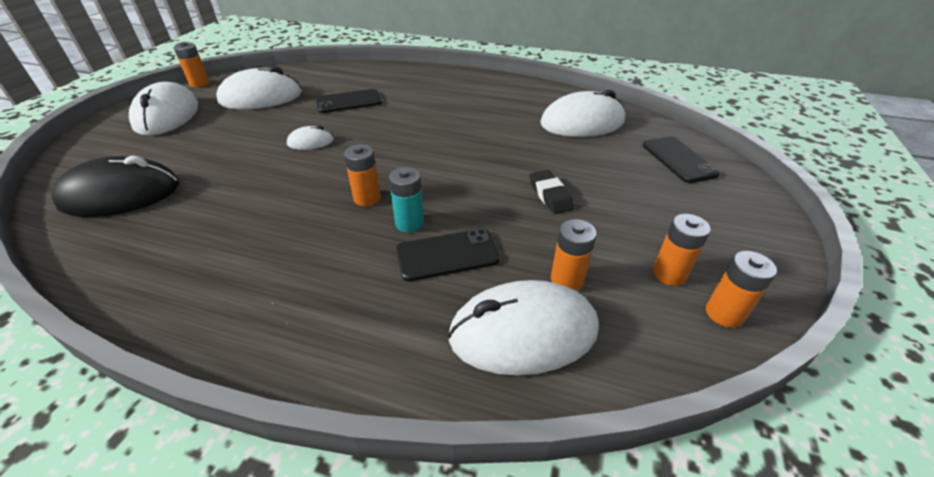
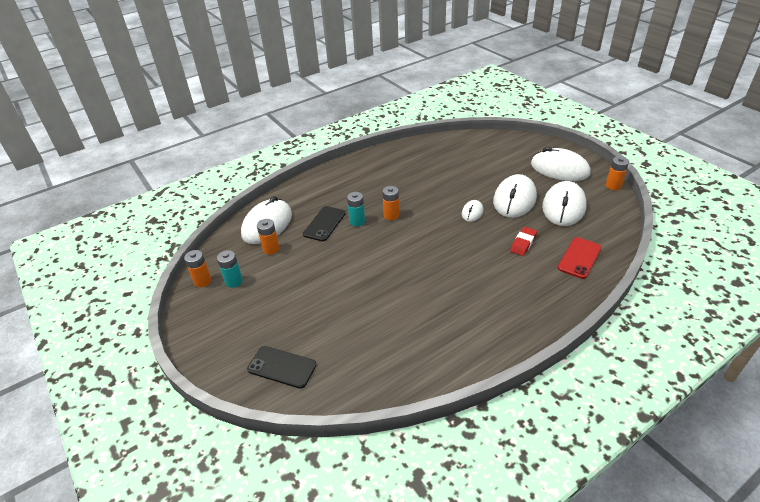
camera: 130 degrees right, 0 degrees up
black mouse [51,156,179,217] -> none
black phone [316,89,382,113] -> red eraser [510,227,537,256]
black eraser [530,170,574,214] -> none
white mouse [540,89,625,137] -> white mouse moved to [493,174,537,218]
orange battery [653,214,711,286] -> turquoise battery [217,250,243,288]
none -> red phone [558,237,602,279]

